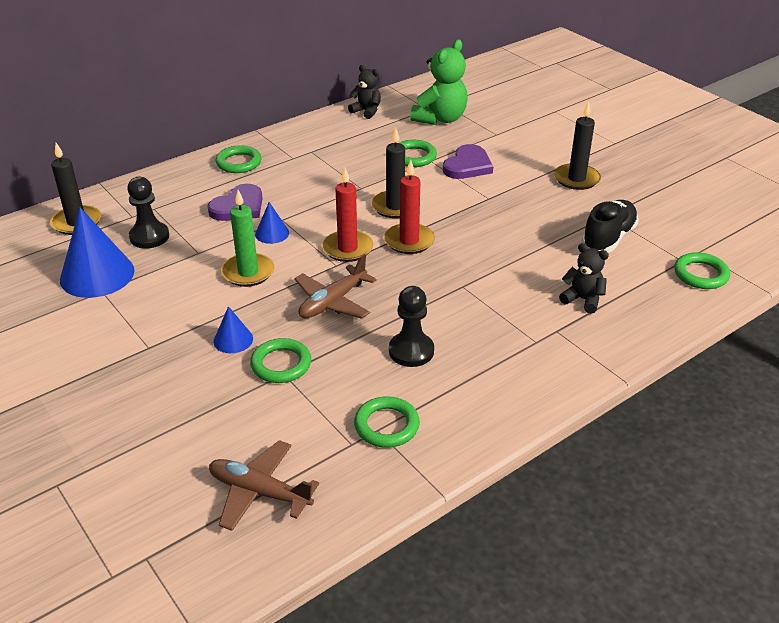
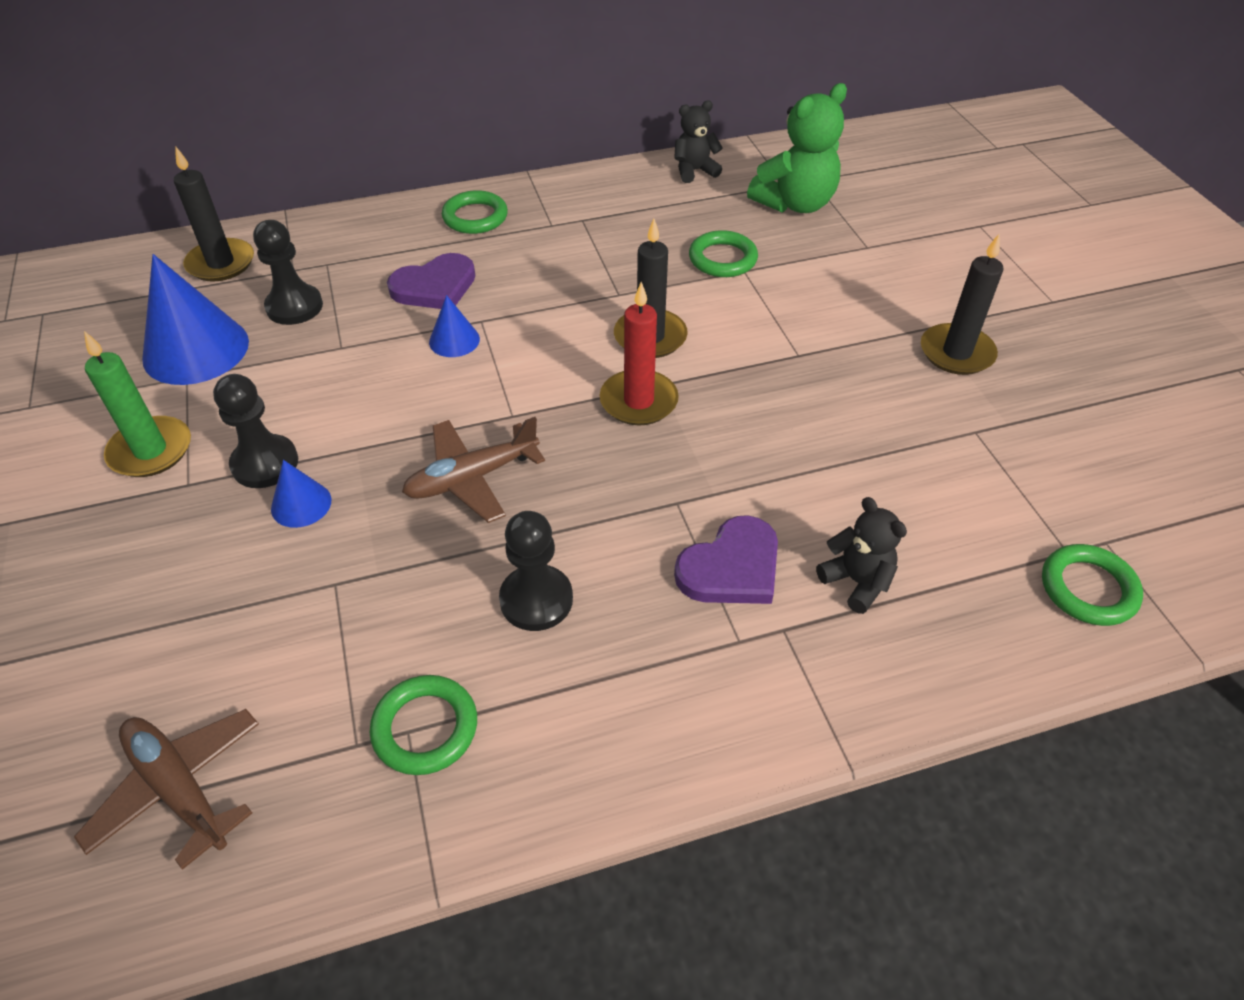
camera: 20 degrees right, 10 degrees up
green candle [221,190,274,287] -> green candle moved to [84,331,191,477]
green ring [250,338,311,383] -> none
red candle [322,168,373,262] -> none
black teddy bear [348,65,381,119] -> black teddy bear turned 75 degrees counterclockwise [674,101,723,183]
purple heart [443,144,493,179] -> purple heart moved to [674,515,778,604]
black shoe [582,200,639,252] -> none
none -> black pawn [213,374,298,488]

